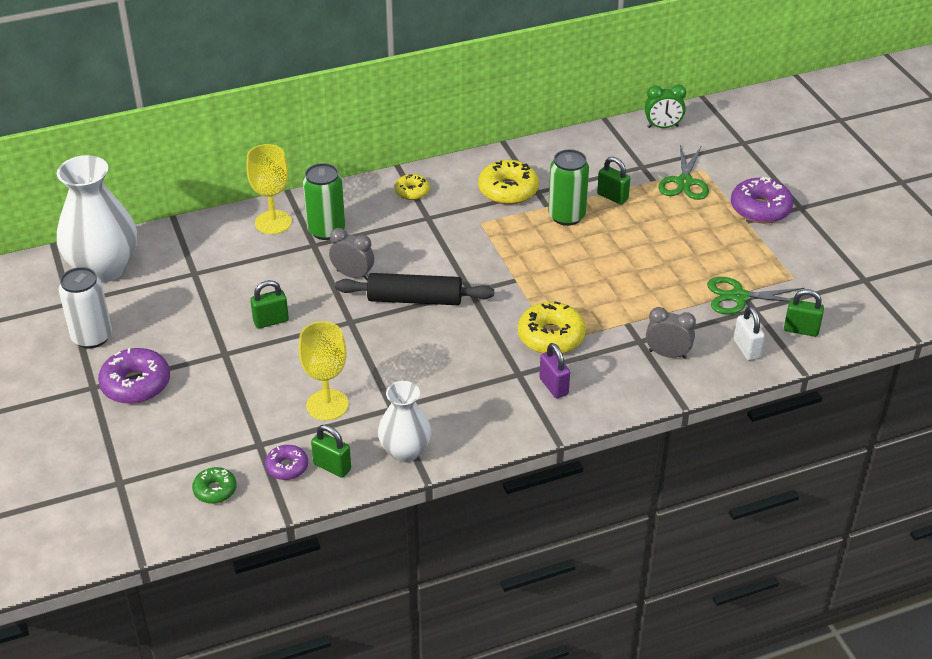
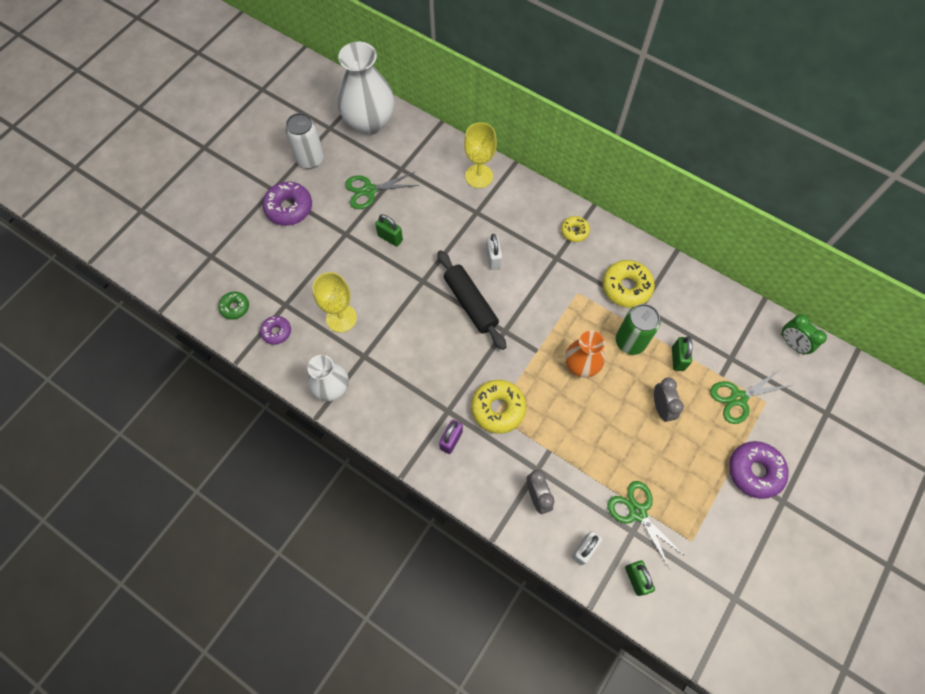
camera: 55 degrees right, 25 degrees up
green can [303,163,345,240] -> none
green padlock [311,425,351,478] -> none
grey clock [329,228,374,280] -> grey clock moved to [654,377,684,422]
none -> green scissors [345,172,419,209]
none -> white padlock [486,234,502,270]
none -> orange vase [565,331,605,378]

